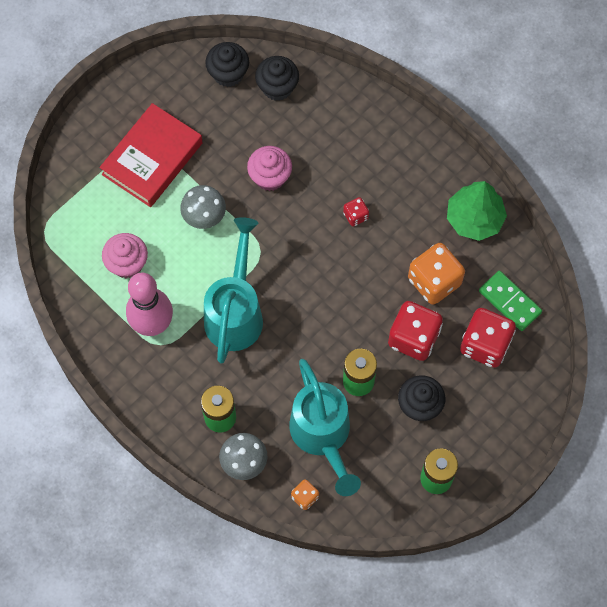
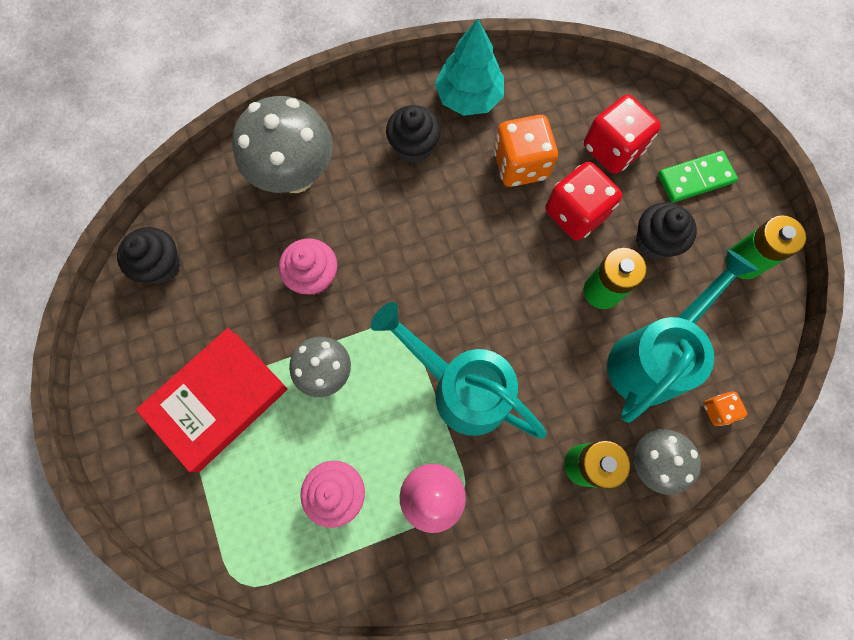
camera: 65 degrees left, 5 degrees up
red book [99,103,203,207] -> red book turned 75 degrees clockwise [136,328,287,472]
black cupcake [255,56,299,101] -> black cupcake moved to [386,105,441,163]
turquoise watering can [289,359,361,496] -> turquoise watering can turned 60 degrees counterclockwise [607,249,758,423]
red dice [343,197,369,226] -> none
green tree [447,181,507,241] -> turquoise tree [435,19,504,116]
green domino [479,271,542,331] -> green domino moved to [658,151,738,203]
none -> grey mushroom [232,96,333,193]

